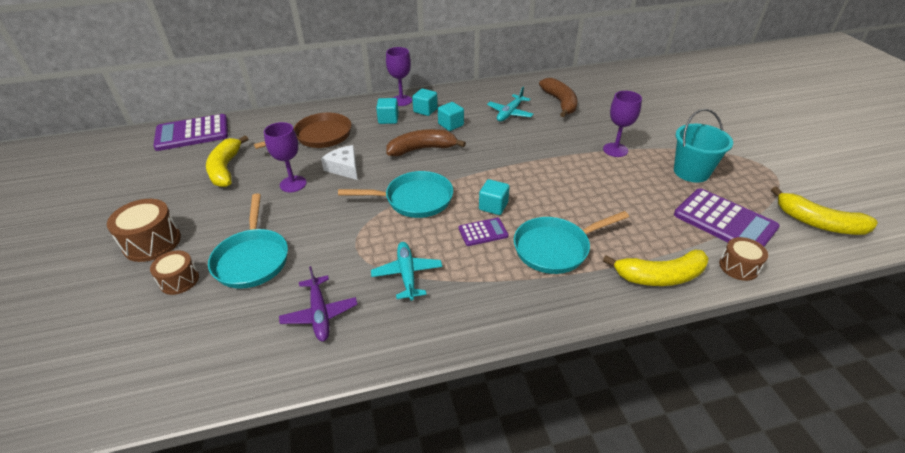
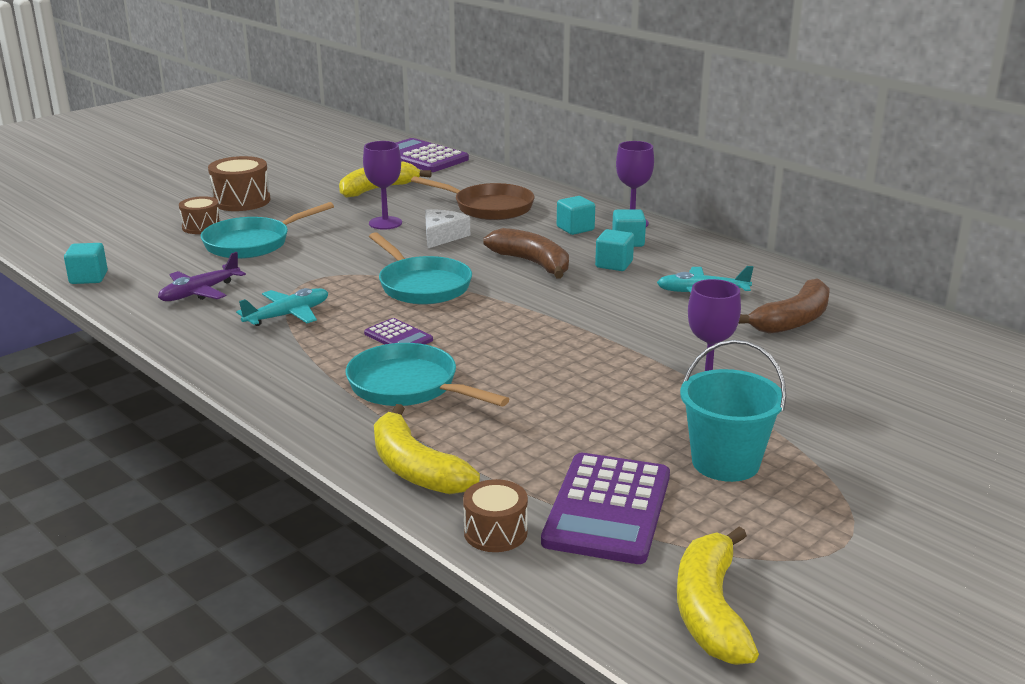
camera: 60 degrees right, 15 degrees down
turquoise cube [479,179,510,215] -> turquoise cube moved to [64,243,108,284]

